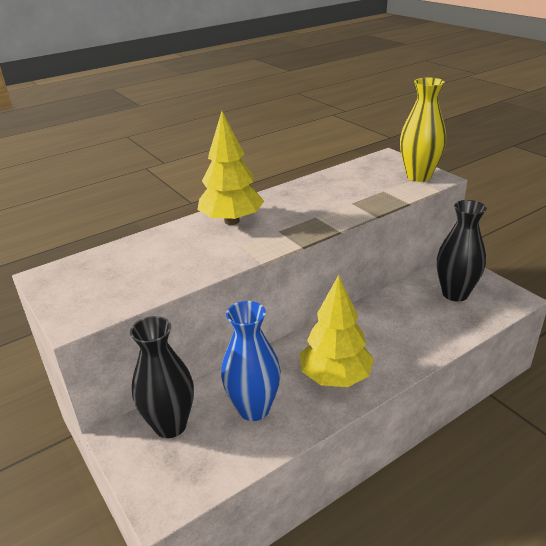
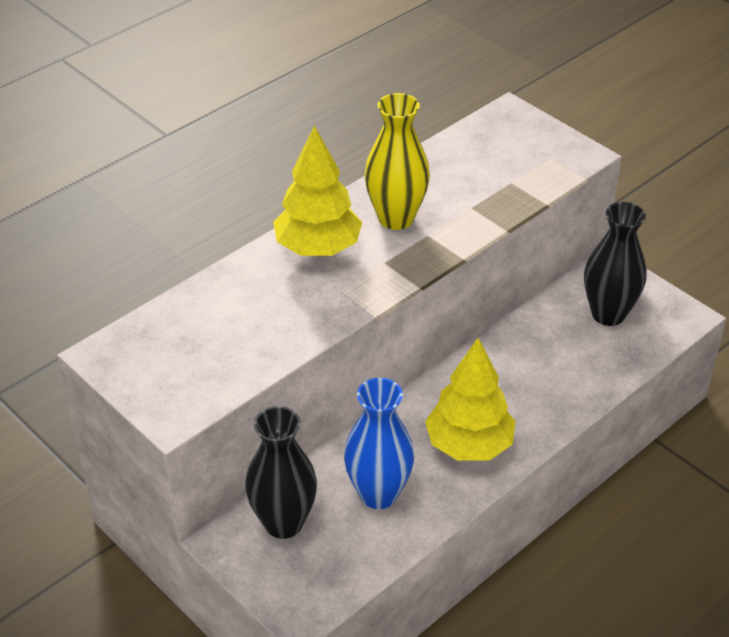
camera: 10 degrees left, 10 degrees up
yellow vase [400,78,446,182] -> yellow vase moved to [364,93,430,230]

